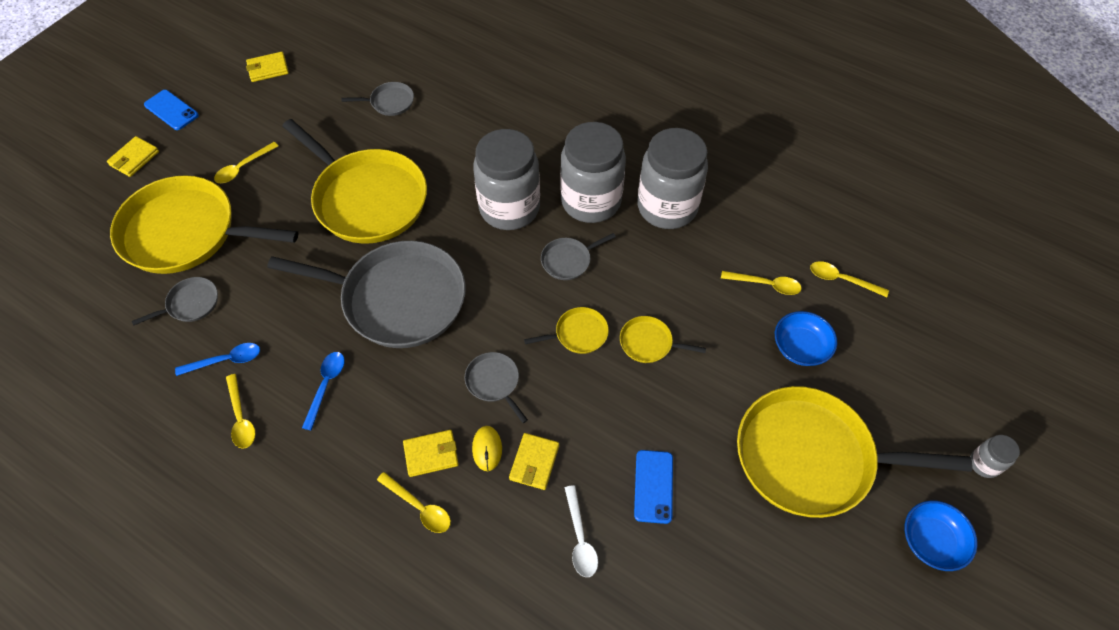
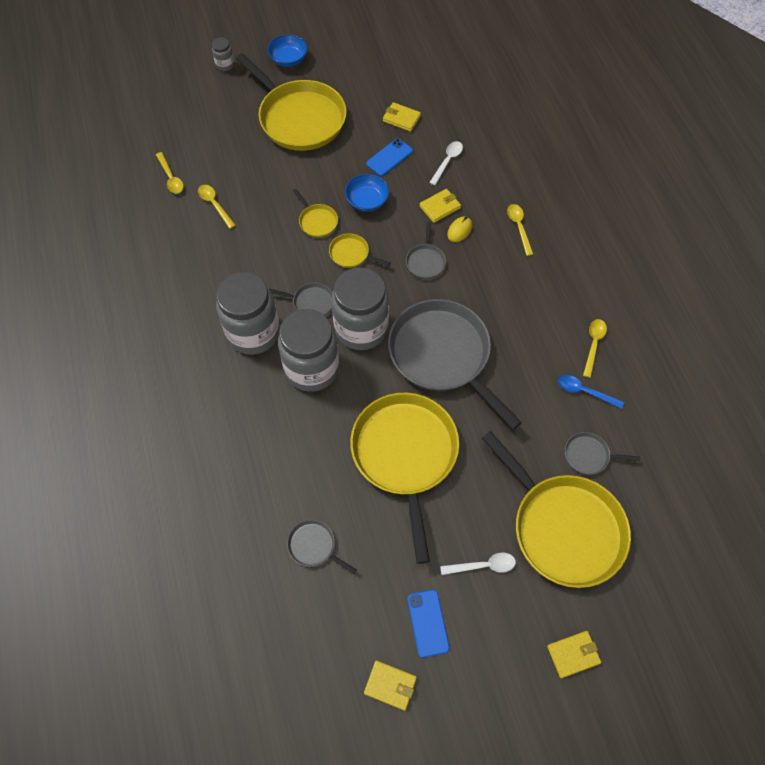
camera: 140 degrees left, 5 degrees up
blue phone [144,90,199,130] -> blue phone moved to [407,590,450,658]
yellow spoon [214,142,278,183] -> white spoon [440,553,516,575]
blue spoon [302,352,345,430] -> none
yellow wallet [403,430,459,477] -> yellow wallet moved to [383,102,421,132]
grey jar [637,128,708,229] -> grey jar moved to [331,267,389,350]
blue bowl [775,311,837,366] -> blue bowl moved to [345,174,389,211]

